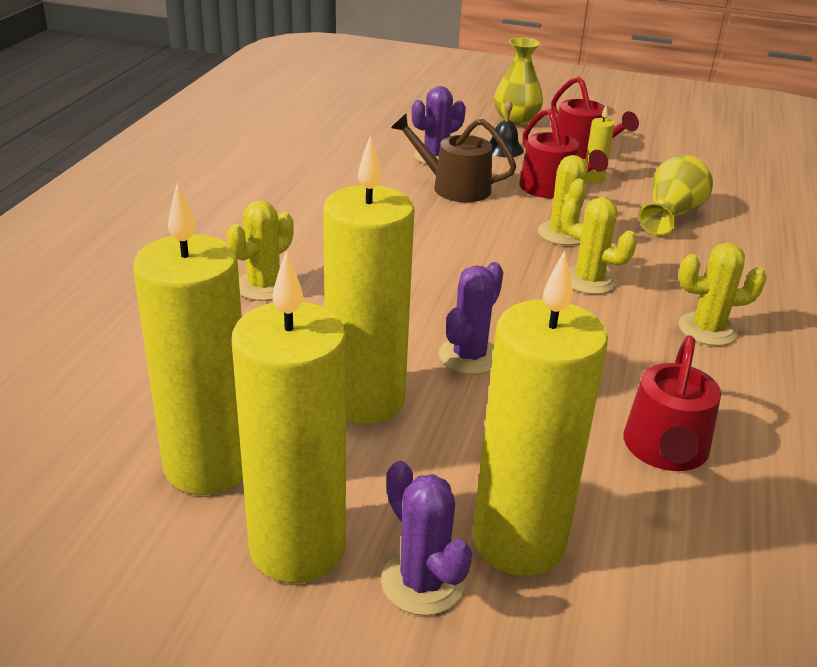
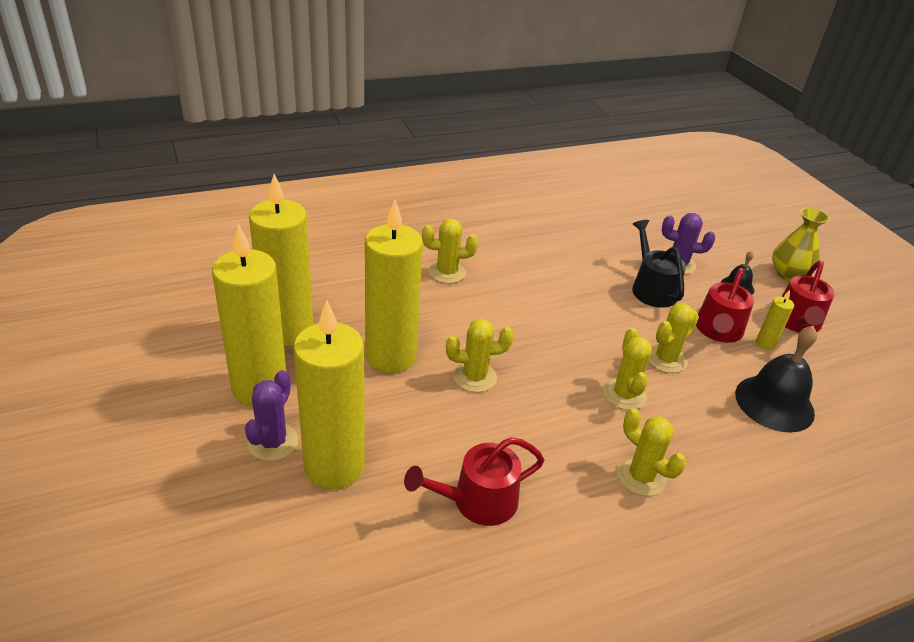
camera: 50 degrees right, 5 degrees up
brown watering can [391,113,517,202] -> black watering can [632,220,686,308]
purple cactus [439,262,503,375] -> yellow cactus [446,319,514,392]
yellow vase [639,155,713,236] -> black bell [735,326,817,433]

